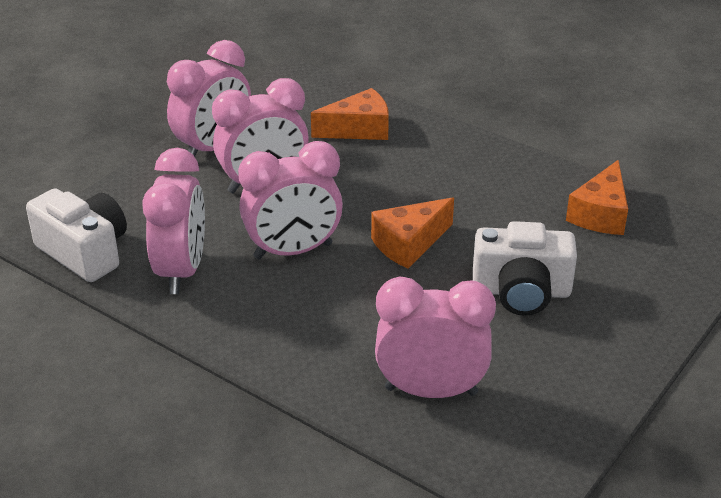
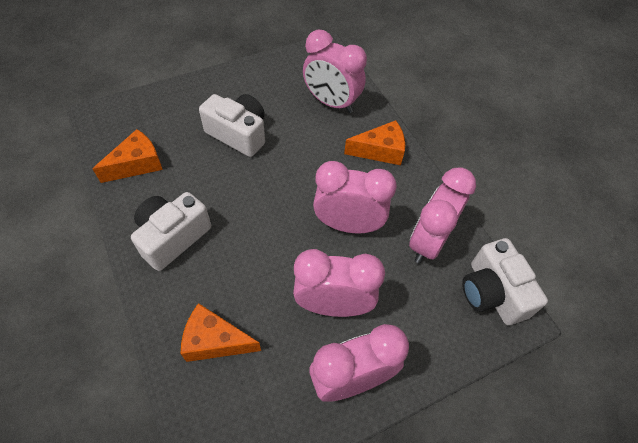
camera: 155 degrees left, 20 degrees up
orange cheese [371,197,454,269] -> orange cheese moved to [344,120,405,165]
none -> white camera [131,192,211,271]

